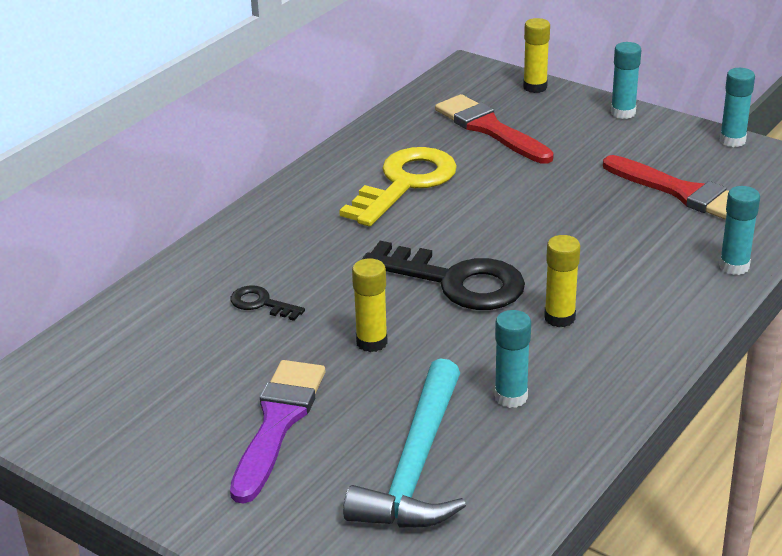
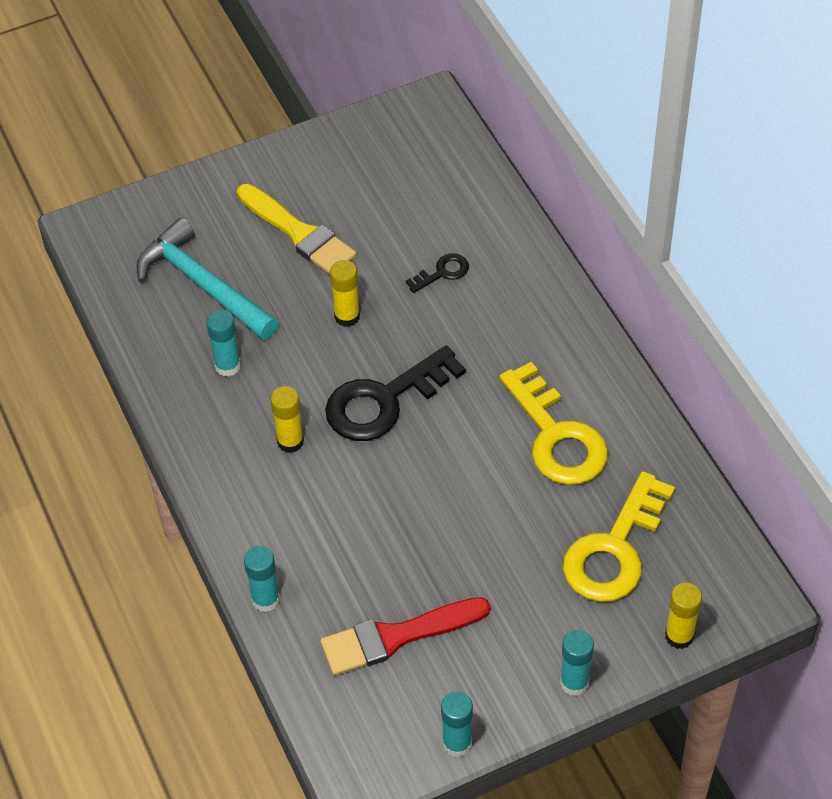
camera: 120 degrees right, 20 degrees up
purple brush [230,360,325,504] -> yellow brush [237,184,356,275]
red brush [435,94,554,164] -> yellow key [563,471,675,602]

